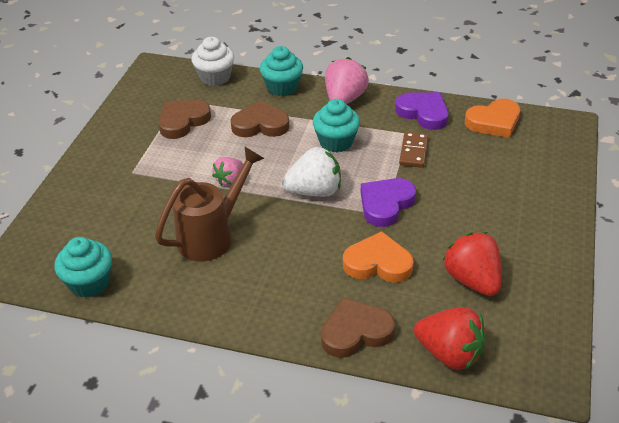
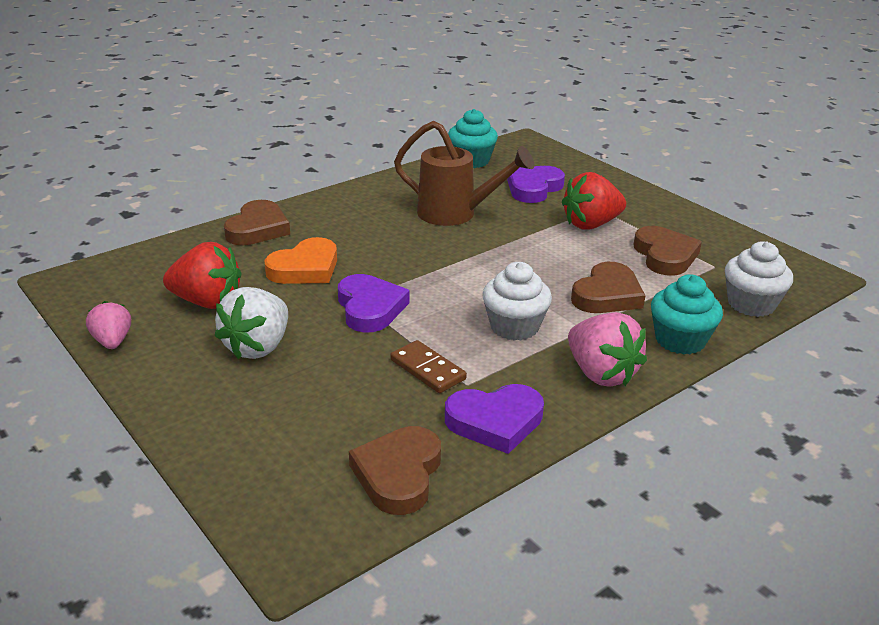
camera: 125 degrees right, 10 degrees down
brown watering can [155,147,265,261] -> brown watering can turned 60 degrees counterclockwise [394,121,534,226]
pink strawberry [212,157,243,186] -> pink strawberry moved to [86,301,131,349]
white strawberry [282,147,341,197] -> white strawberry moved to [215,287,288,359]
turquoise cupcake [313,99,360,152] -> white cupcake [482,262,552,341]
red strawberry [414,307,486,370] -> red strawberry moved to [562,172,626,230]
orange heart [465,99,520,138] -> brown heart [349,426,441,515]
none -> purple heart [507,166,565,203]

